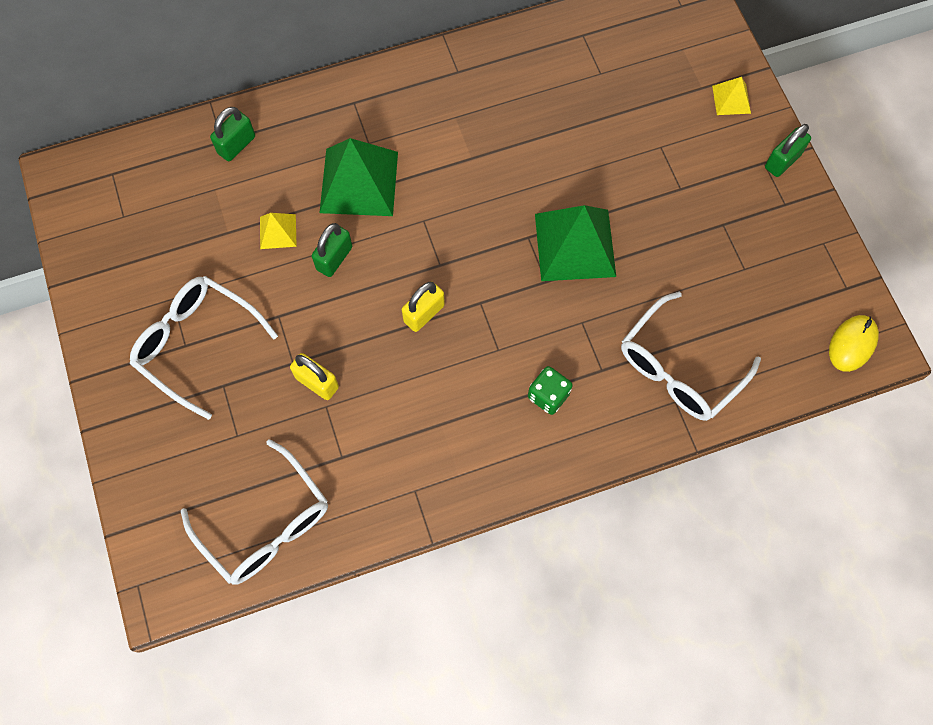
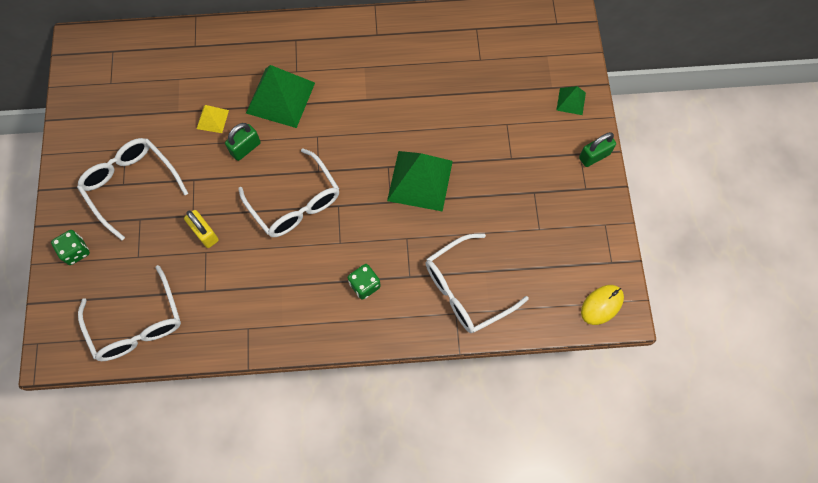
camera: 15 degrees right, 0 degrees up
green padlock [210,107,255,161] -> none
yellow padlock [402,281,445,332] -> white glasses [238,148,339,237]
yellow pyramid [712,77,751,115] -> green pyramid [556,86,586,115]
none -> green dice [51,230,90,265]

